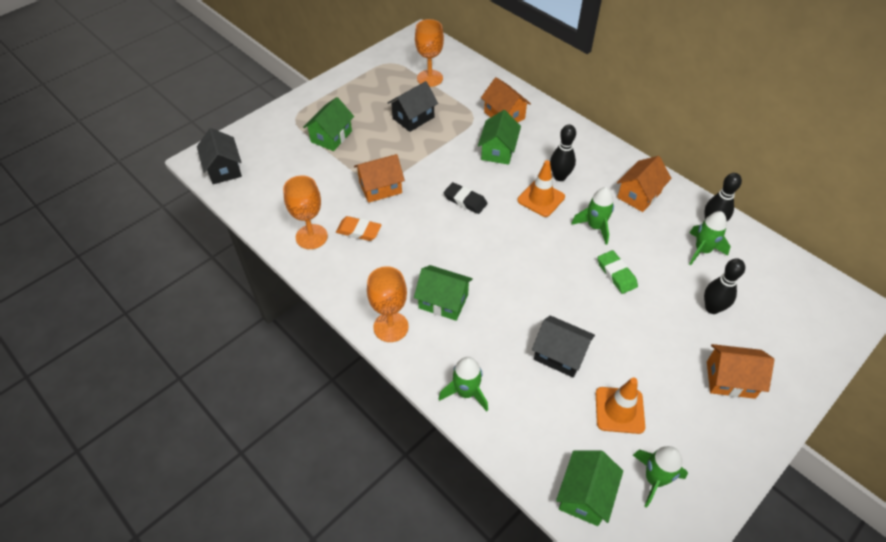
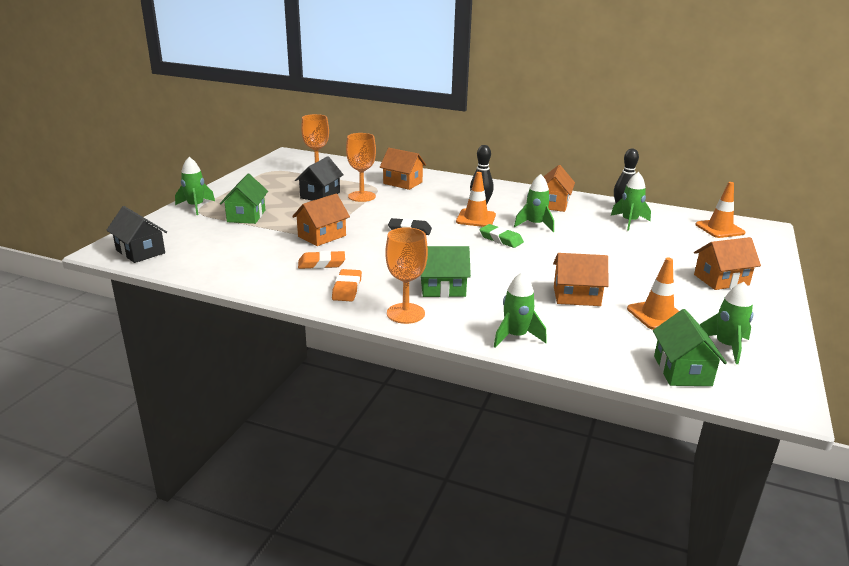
camera: 25 degrees left, 25 degrees down
orange goblet [283,175,328,249] -> orange goblet moved to [346,133,376,202]
green house [478,110,521,165] -> none
black house [532,315,595,378] -> orange house [553,253,609,306]
green eraser [598,250,638,294] -> green eraser moved to [479,224,524,248]
black bowling pin [704,258,745,314] -> none
none -> green rocket [175,157,215,215]
none -> orange eraser [332,269,362,301]
none -> orange traffic cone [695,182,745,238]

